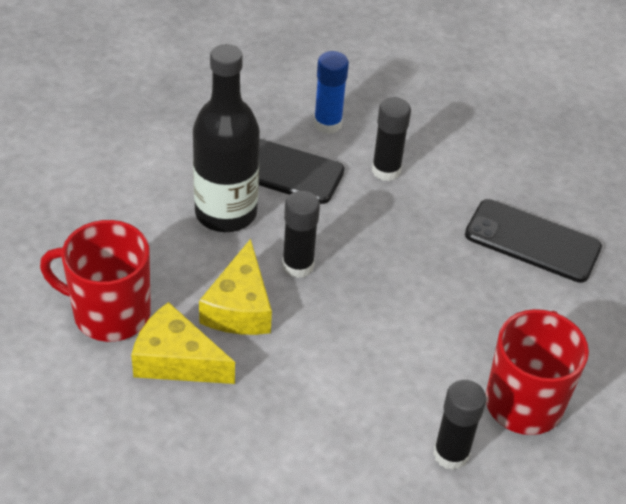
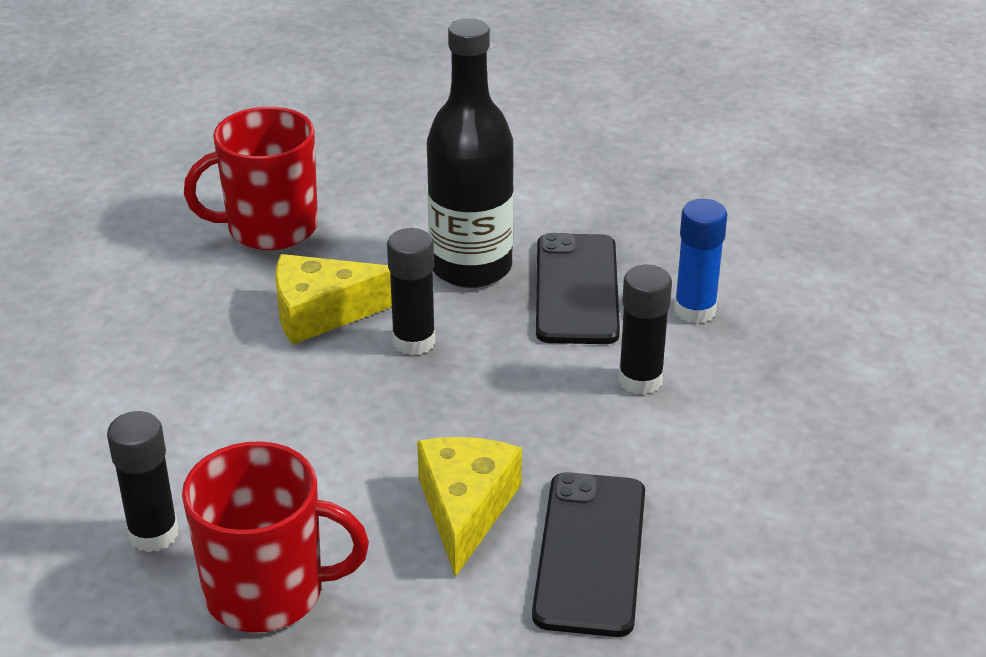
camera: 75 degrees right, 10 degrees down
red mug [40,220,151,342] -> red mug turned 105 degrees counterclockwise [184,107,318,250]
yellow cheese [131,302,235,384] -> yellow cheese moved to [417,437,522,577]

